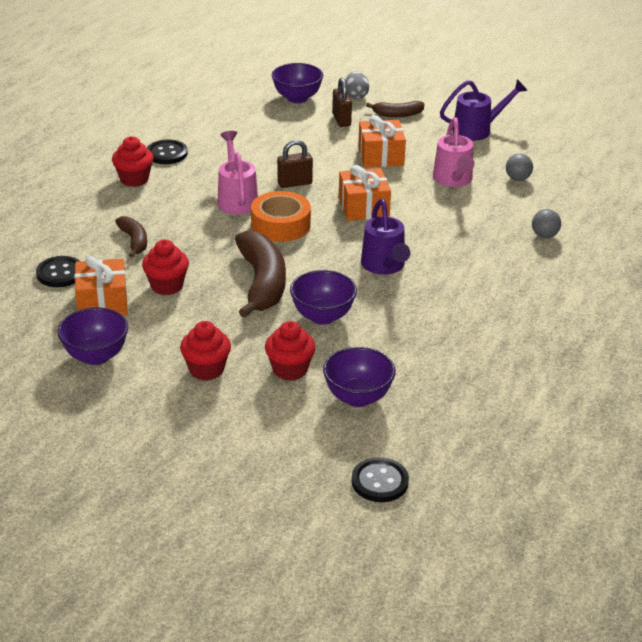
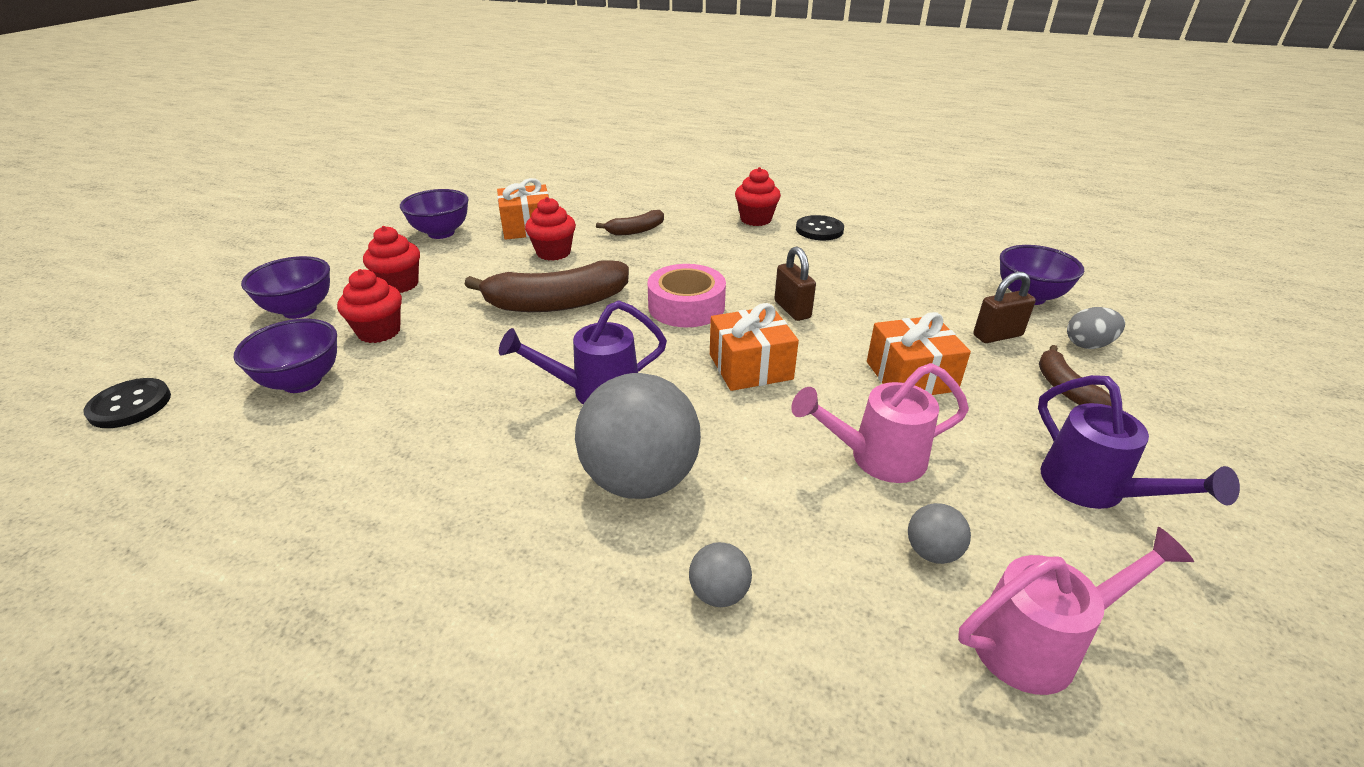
camera: 85 degrees right, 0 degrees up
black button [36,256,80,287] -> none
pink watering can [218,131,258,215] -> pink watering can moved to [958,527,1194,695]
orange tape [251,191,311,242] -> pink tape [648,264,726,327]
purple bowl [290,270,357,325] -> purple bowl moved to [241,256,330,319]
none -> grey ball [575,373,701,499]

